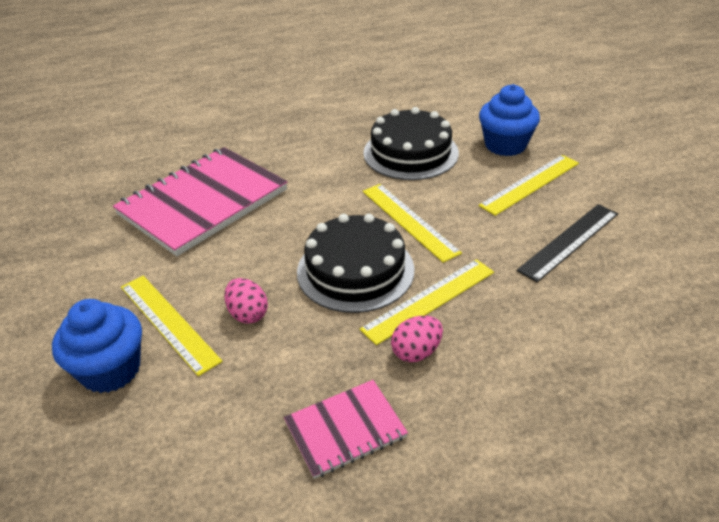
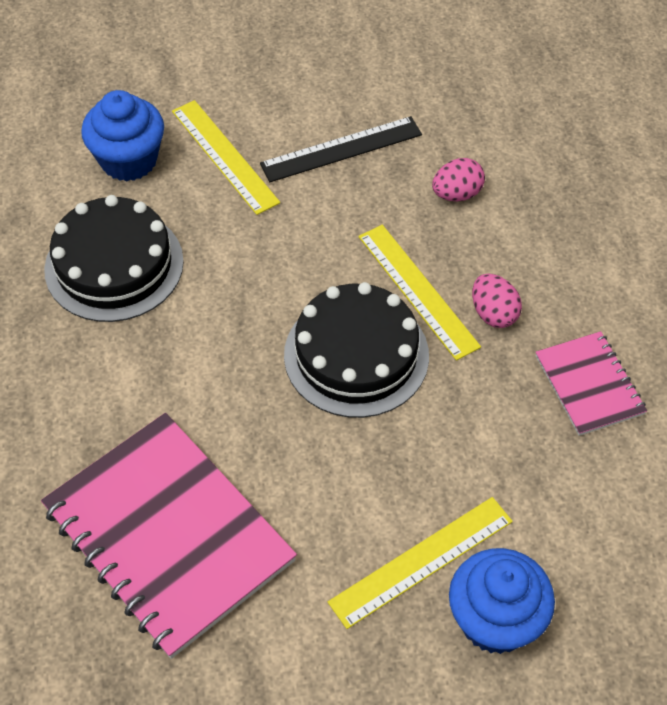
camera: 85 degrees left, 15 degrees up
pink egg [224,278,268,324] -> pink egg moved to [432,158,485,201]
yellow ruler [363,184,462,263] -> none
black ruler [517,204,618,282] -> black ruler turned 75 degrees counterclockwise [260,116,422,182]

